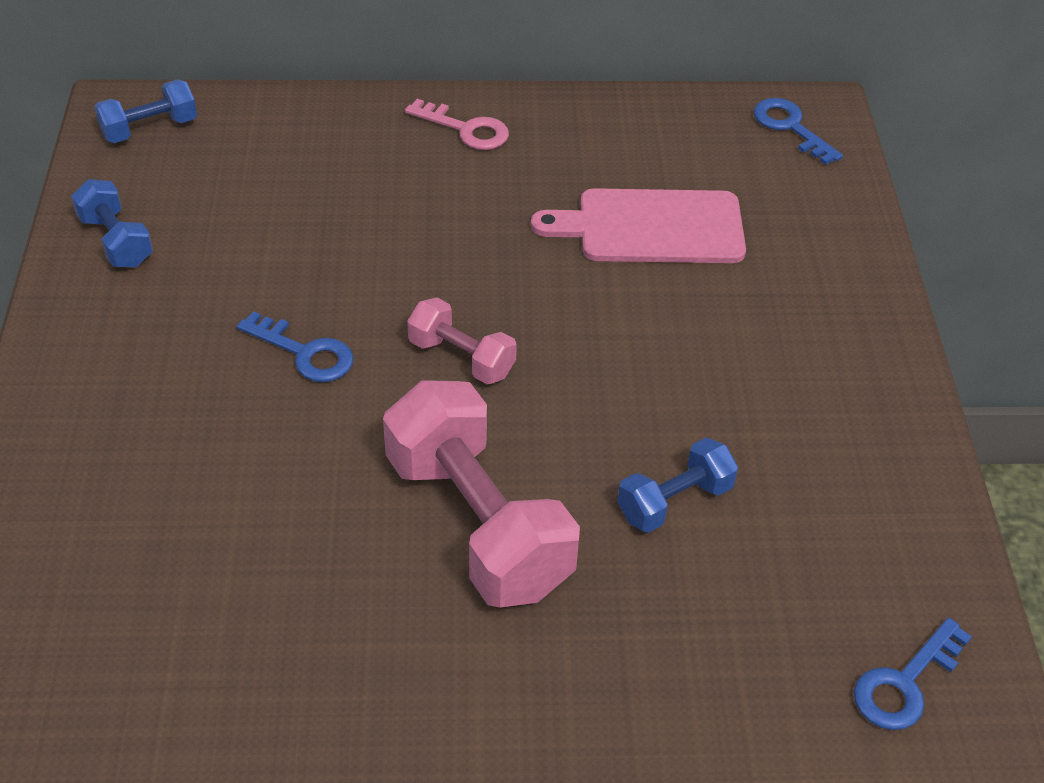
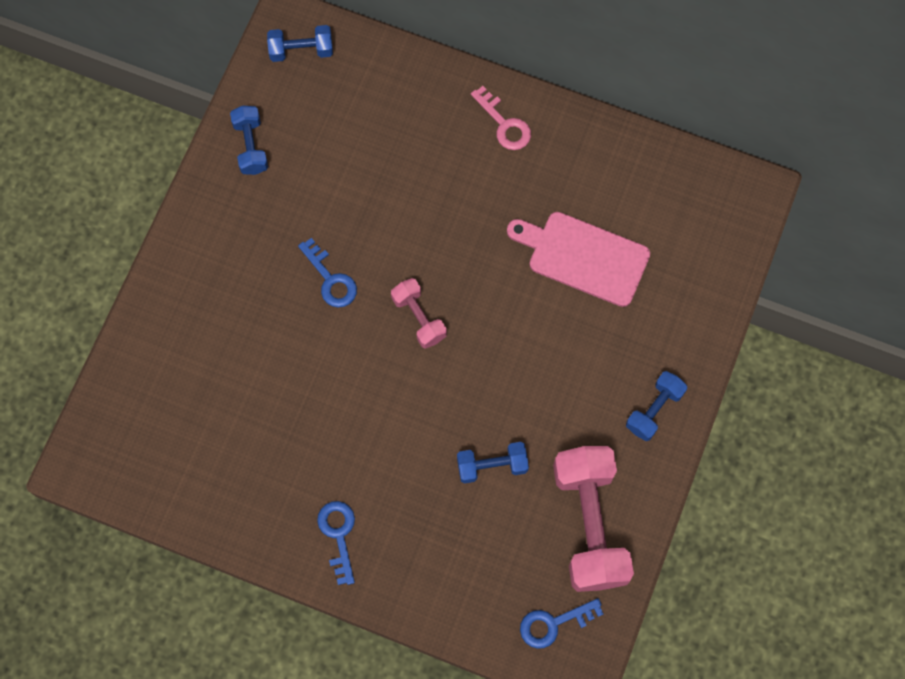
camera: 25 degrees right, 25 degrees up
pink dumbbell [383,380,580,607] -> pink dumbbell moved to [553,446,634,592]
blue key [754,98,843,165] -> blue key moved to [317,501,355,585]
none -> blue dumbbell [626,371,687,441]

